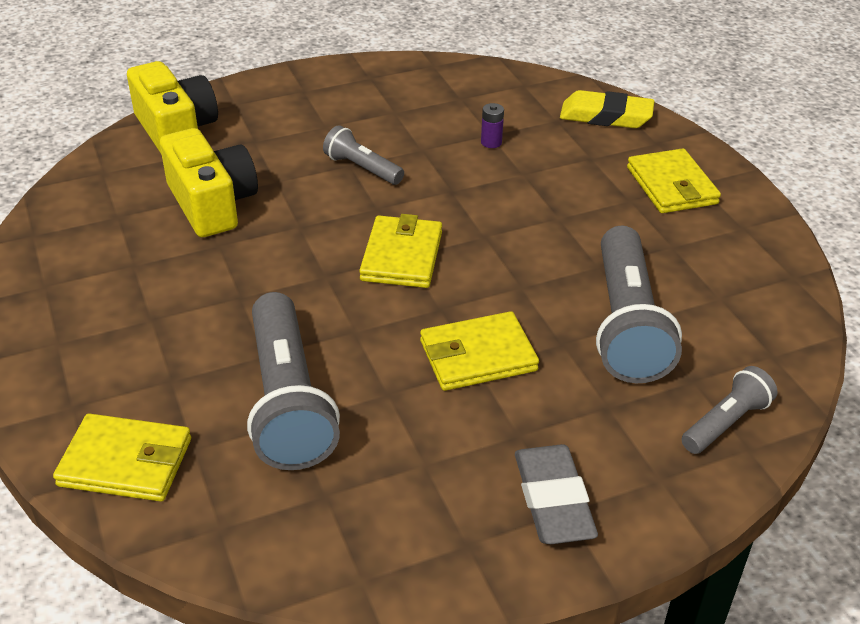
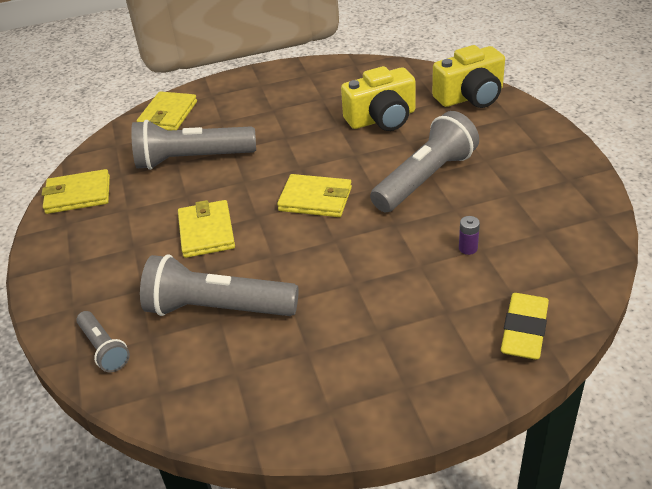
camera: 100 degrees right, 0 degrees up
grey flashlight [323,125,404,185] -> grey flashlight [370,111,479,212], size x1.91
grey eraser [515,444,598,544] -> none
yellow wallet [627,148,721,213] -> yellow wallet moved to [42,169,110,214]

